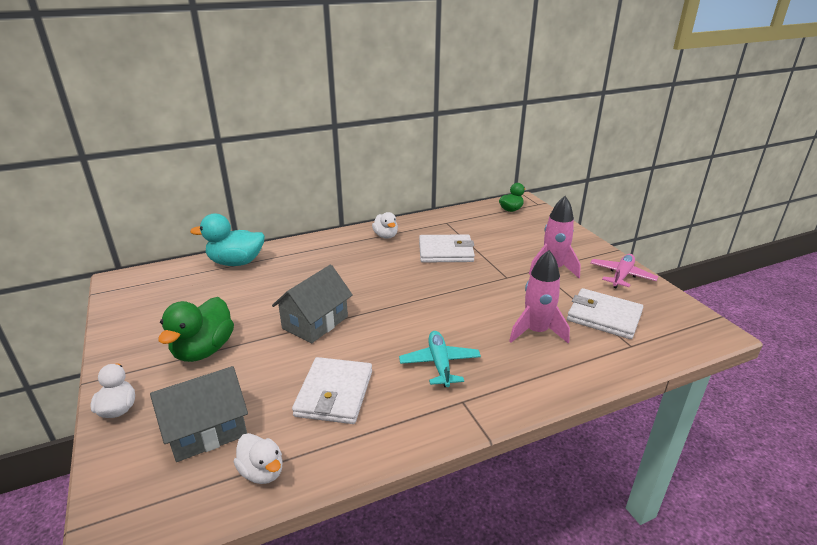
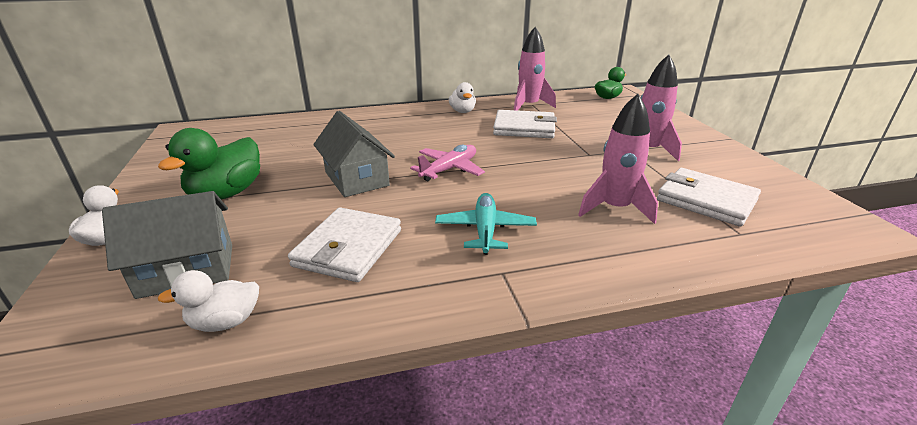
camera: 10 degrees right, 0 degrees up
turquoise duck [190,214,265,266] -> none
white duck [234,433,283,484] -> white duck turned 105 degrees clockwise [158,270,259,332]
grey house [272,265,353,343] -> grey house turned 75 degrees counterclockwise [313,111,395,197]
pink plane [590,254,658,288] -> pink plane moved to [410,145,485,181]
none -> pink rocket [514,27,556,111]

